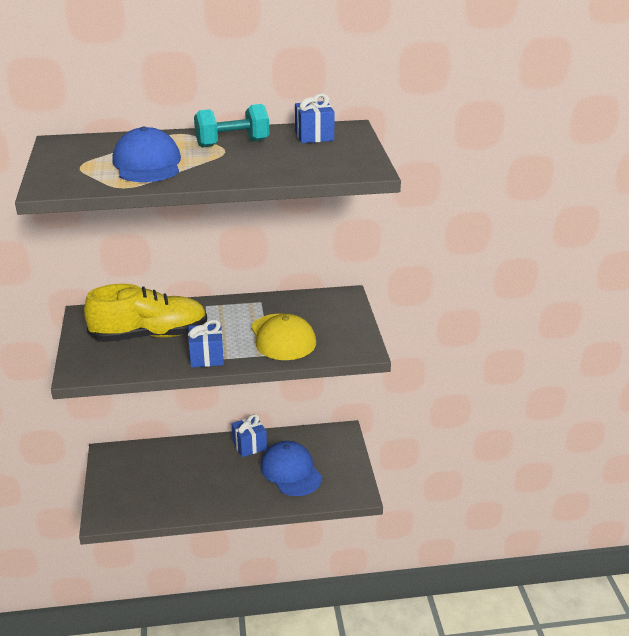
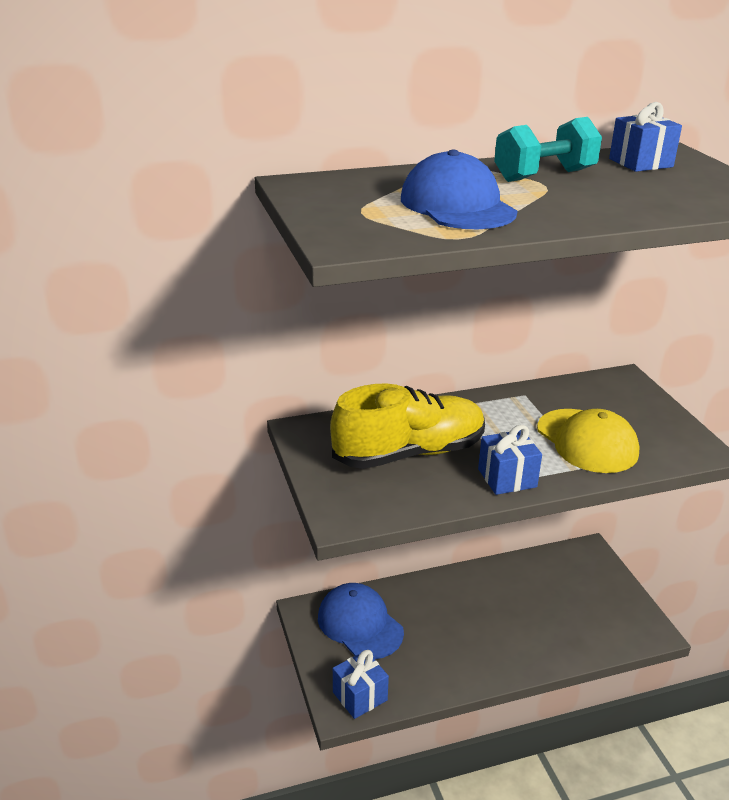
camera: 10 degrees left, 0 degrees up
blue gift [232,414,267,457] -> blue gift moved to [333,650,389,719]
blue cap [260,441,322,496] -> blue cap moved to [318,583,404,660]

